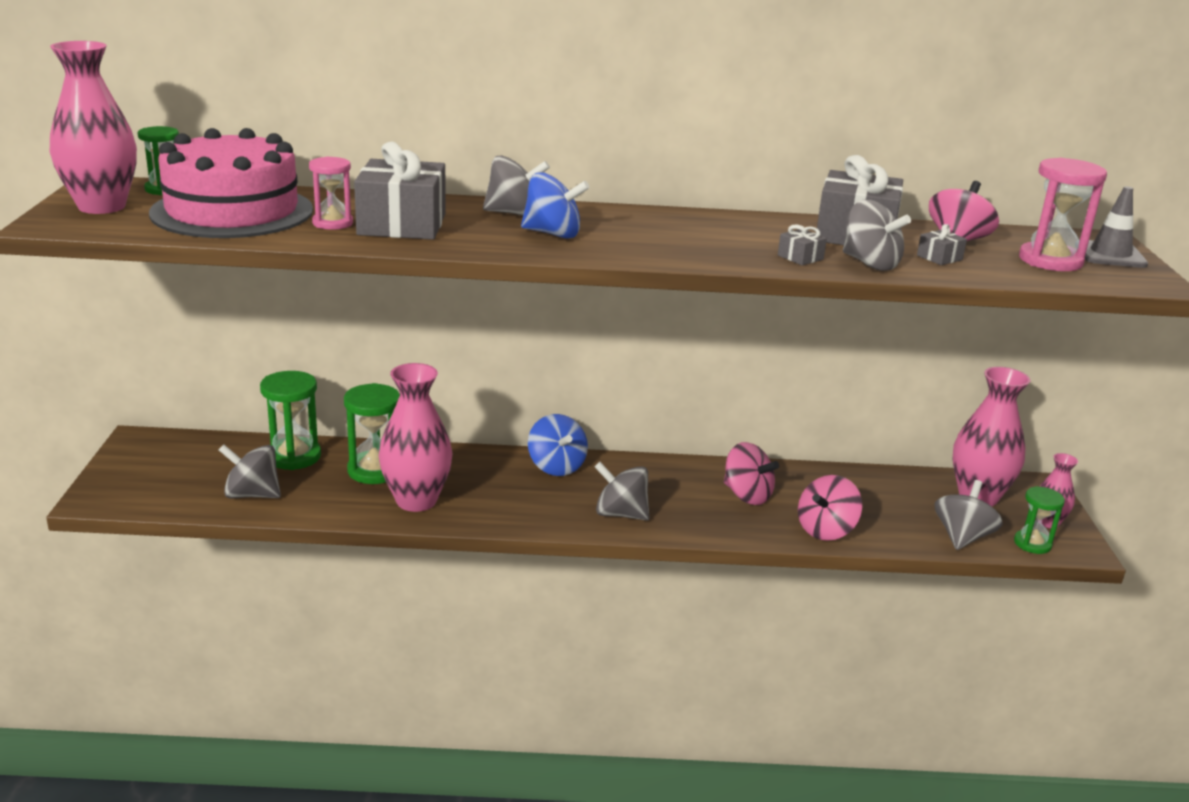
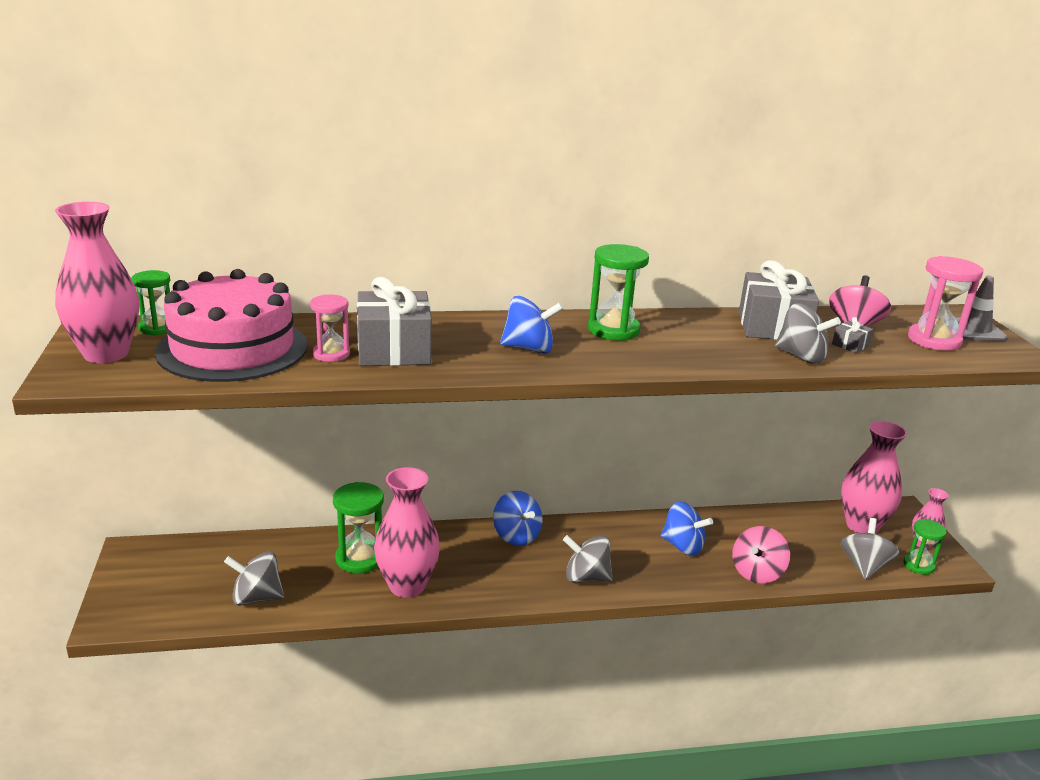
camera: 10 degrees left, 0 degrees up
green hourglass [260,371,321,470] -> green hourglass moved to [588,244,649,341]
grey spinning top [483,156,550,216] -> none
pink spinning top [724,442,779,505] -> blue spinning top [661,501,713,556]
grey gift [778,224,827,265] -> none

